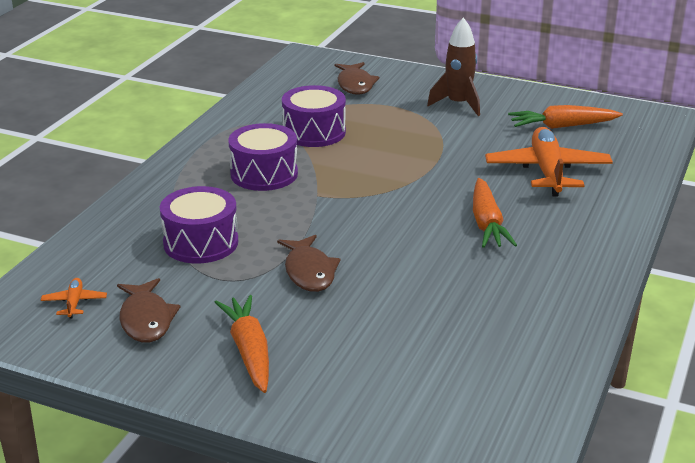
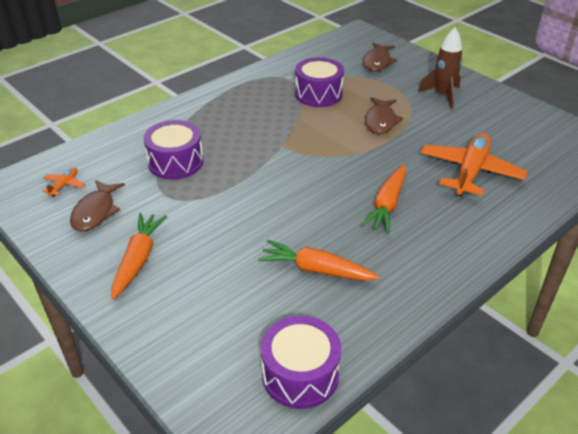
camera: 25 degrees right, 10 degrees up
purple drum [228,123,298,191] -> purple drum moved to [261,316,341,409]
brown fish [277,235,341,292] -> brown fish moved to [365,97,403,134]
orange carrot [508,105,623,129] -> orange carrot moved to [258,240,380,281]

